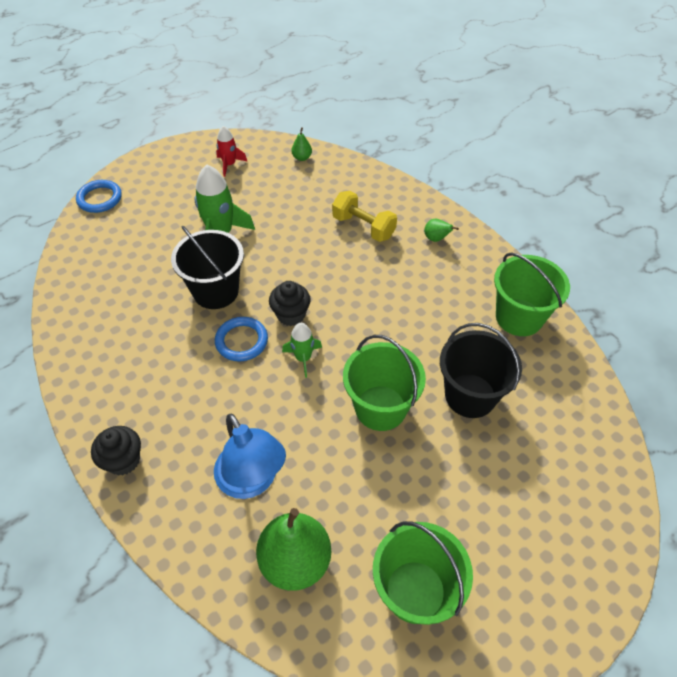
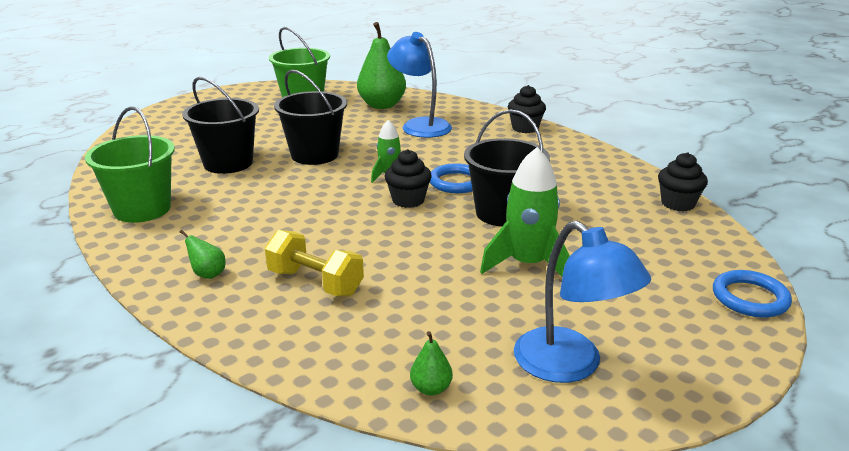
camera: 175 degrees right, 25 degrees down
red rocket [216,126,248,177] -> blue lamp [514,221,651,383]
green bucket [343,335,426,431] -> black bucket [274,69,347,165]
none -> black cupcake [658,152,708,211]

